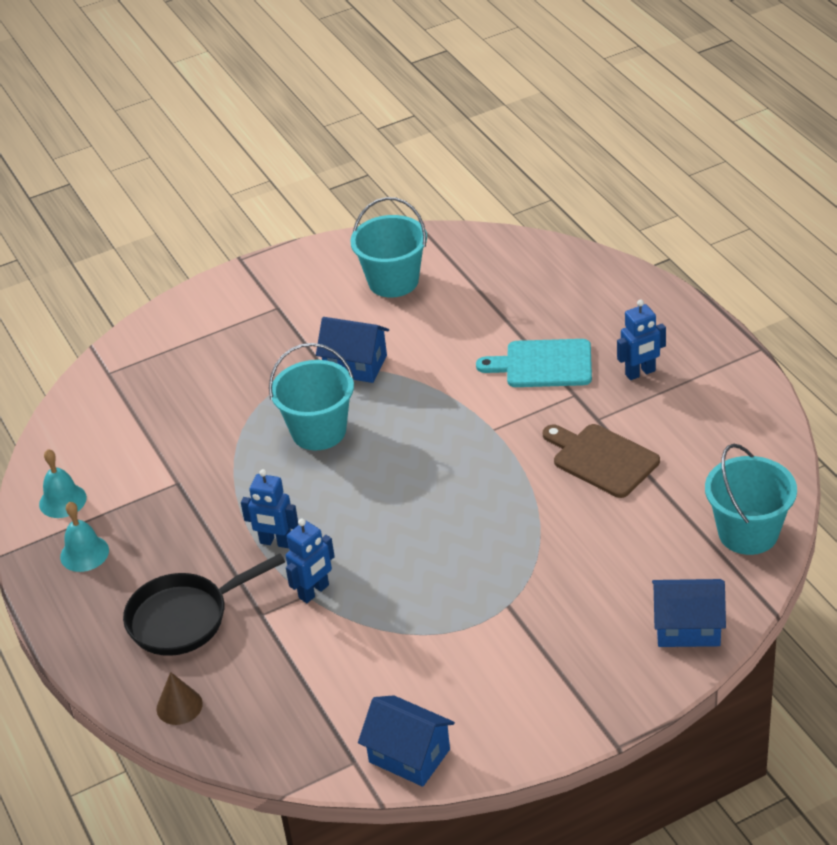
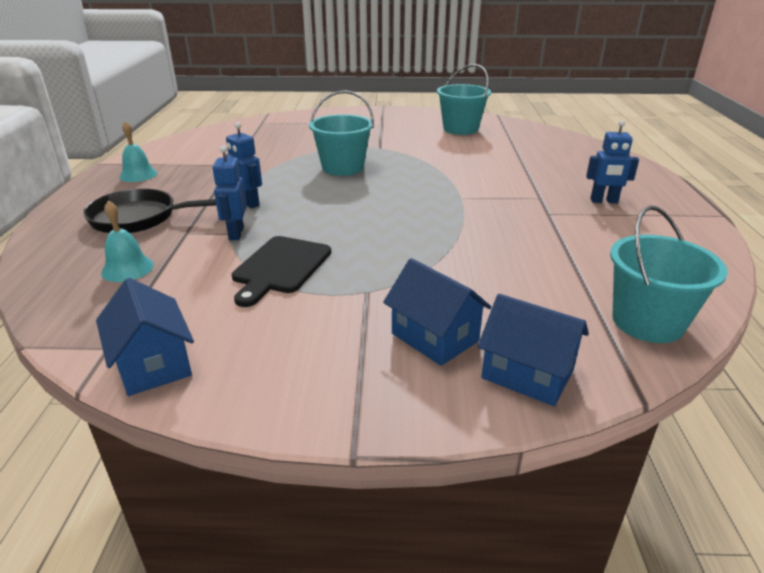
camera: 25 degrees right, 10 degrees down
turquoise bell [39,449,87,518] -> turquoise bell moved to [101,200,154,282]
brown cone [157,672,203,725] -> none
blue robot [286,519,335,603] -> blue robot turned 105 degrees clockwise [212,146,247,240]
blue house [316,317,389,383] -> blue house moved to [383,258,492,366]
turquoise cutting board [476,339,592,387] -> none
brown cutting board [543,424,660,498] -> none
none -> black cutting board [232,236,331,307]

